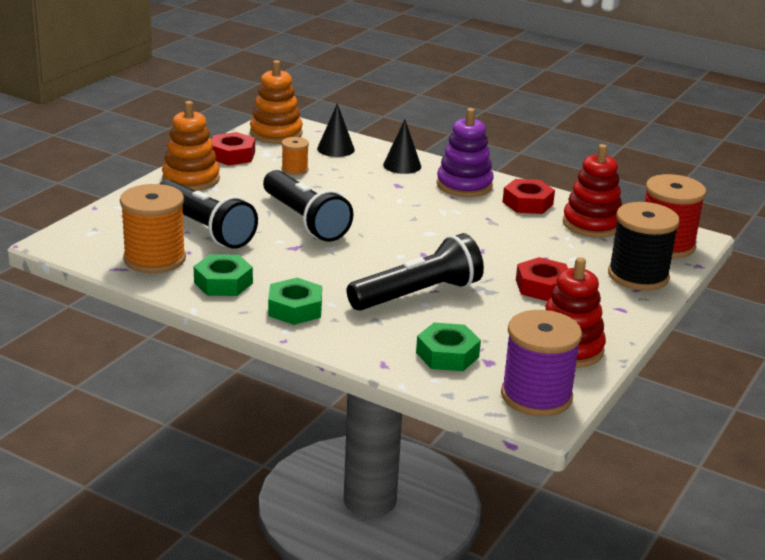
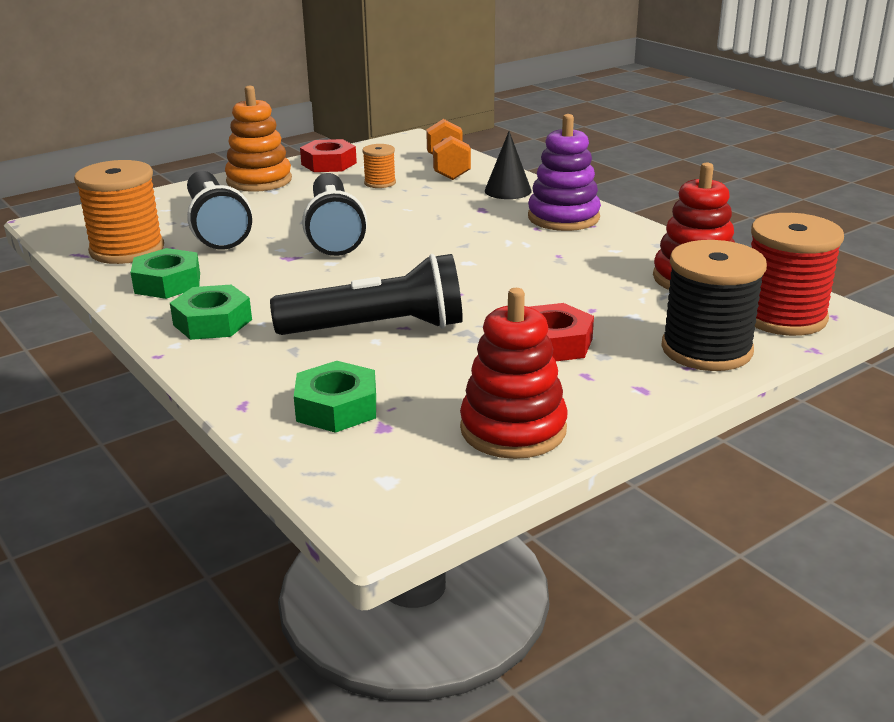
camera: 25 degrees right, 0 degrees up
orange stacking toy [250,60,303,144] -> none
black cone [317,103,355,157] -> orange dumbbell [426,119,471,180]
purple spool [501,310,582,416] -> none
red nut [503,179,555,214] -> none

